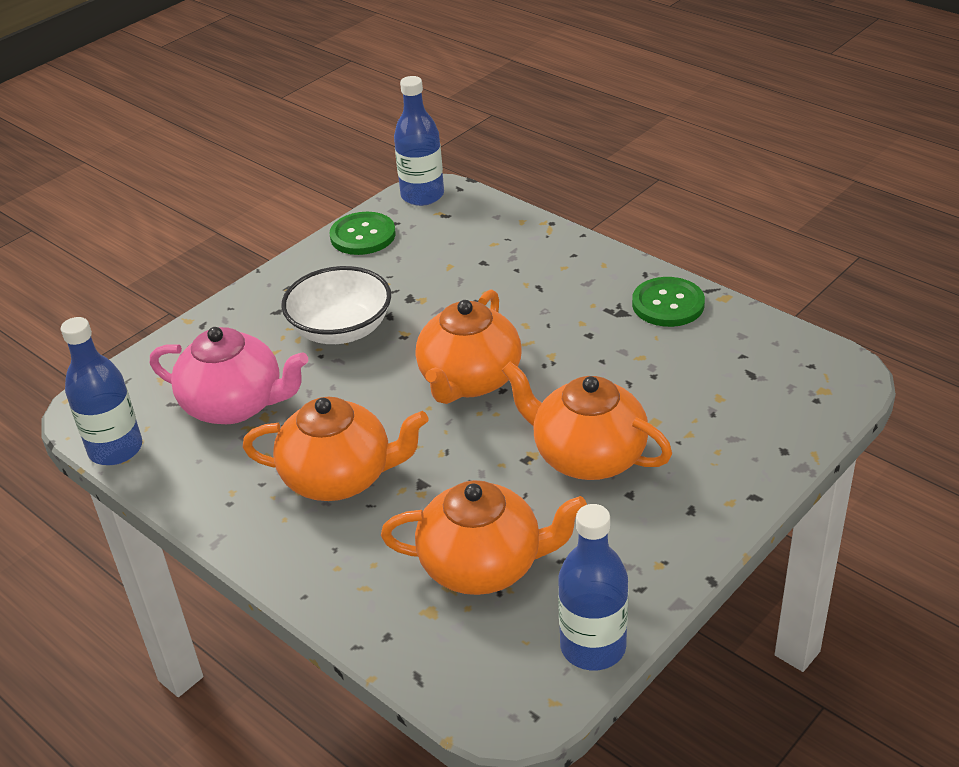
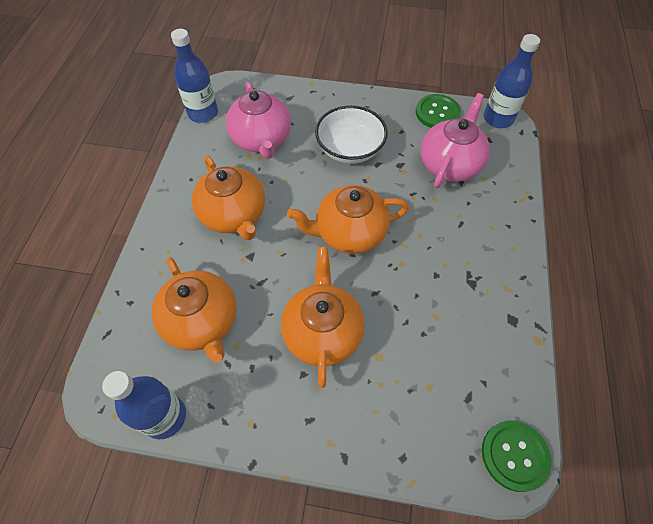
camera: 55 degrees right, 20 degrees up
green button [632,277,705,327] -> green button moved to [482,421,551,492]
none -> pink teapot [421,93,490,188]

